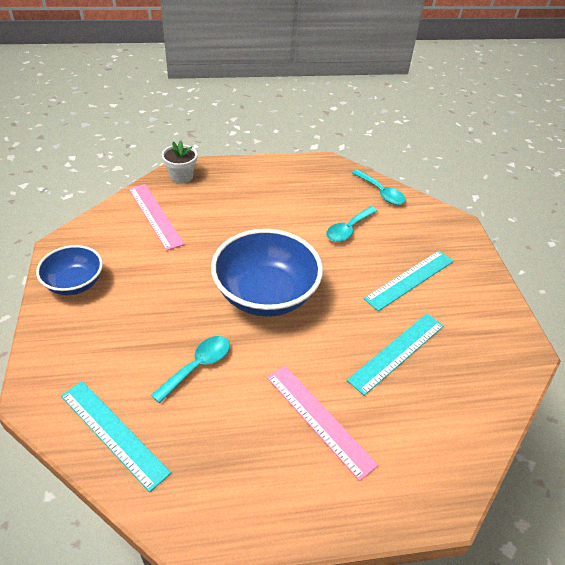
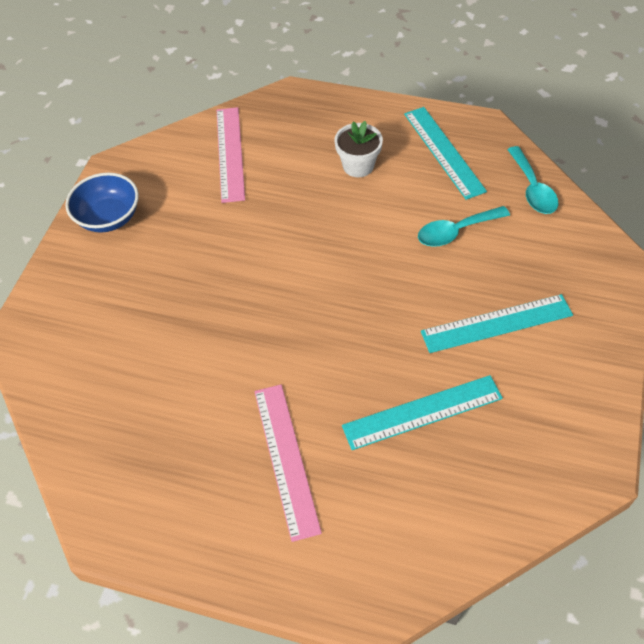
camera: 30 degrees right, 10 degrees up
turquoise ruler [61,381,171,492] -> turquoise ruler moved to [404,107,487,200]
turquoise spoon [151,336,230,403] -> none
white flower pot [162,140,197,183] -> white flower pot moved to [334,121,383,177]
blue bowl [211,229,323,317] -> none

